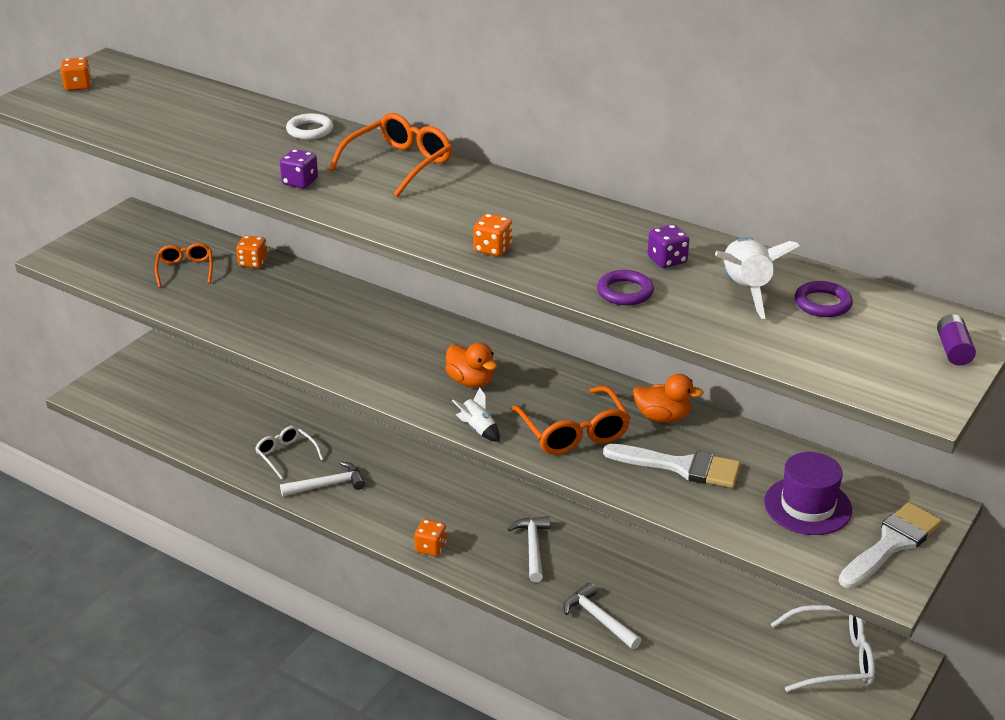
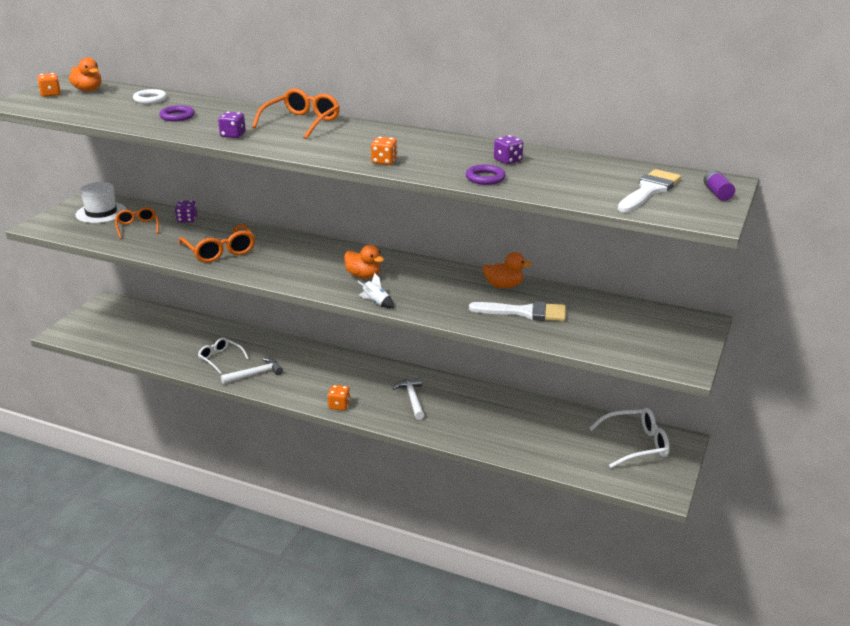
camera: 10 degrees left, 5 degrees down
orange dice [236,236,267,268] -> purple dice [175,200,197,223]
white ring [286,113,333,140] -> white ring moved to [133,89,167,104]
orange glasses [511,386,631,455] -> orange glasses moved to [179,224,255,263]
white hammer [564,583,641,649] -> none
white rocket [715,237,800,319] -> none
purple hat [764,452,852,535] -> none
purple ring [794,281,853,317] -> purple ring moved to [159,105,195,121]
white brush [838,502,942,589] -> white brush moved to [618,169,681,212]
none -> orange duck [69,58,101,91]
none -> white hat [75,182,127,223]

